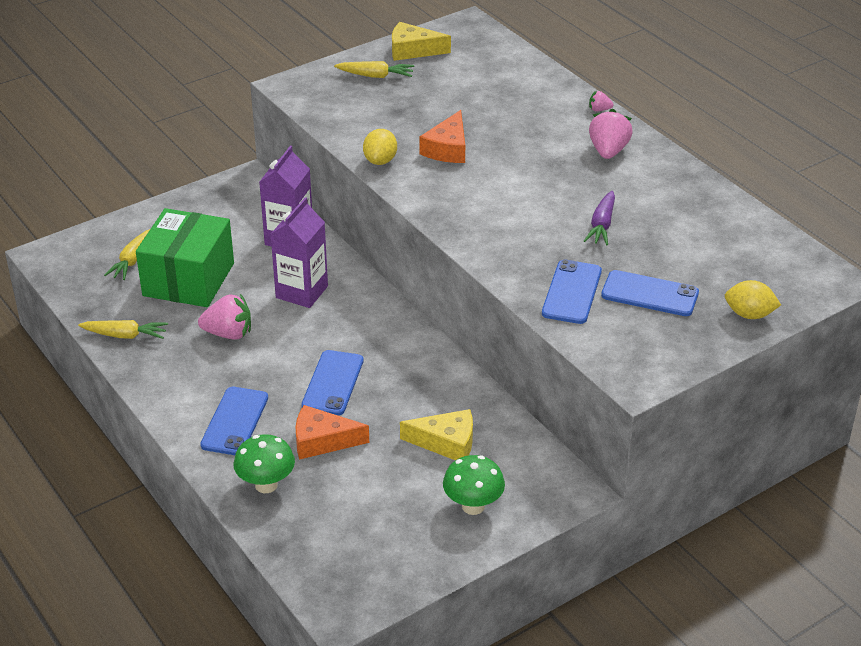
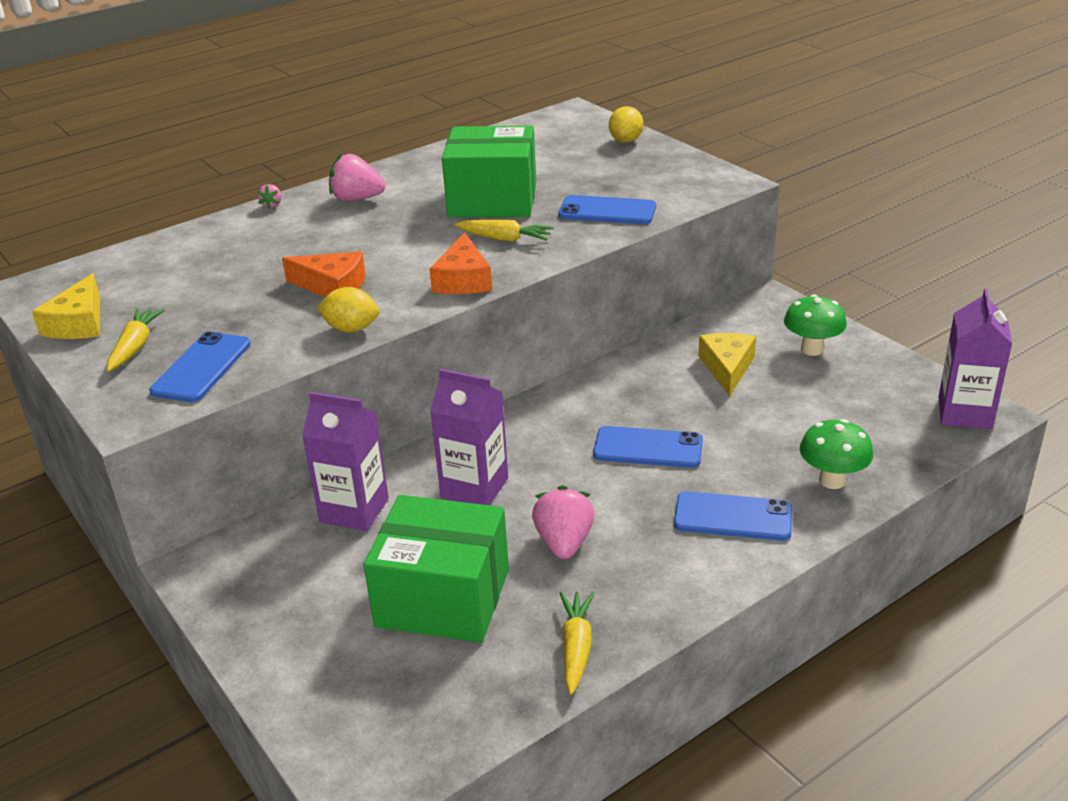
camera: 90 degrees left, 5 degrees down
yellow carrot [104,229,150,280] -> yellow carrot moved to [454,220,554,242]
orange cheese [295,405,369,460] -> orange cheese moved to [429,232,492,294]
purple carrot [584,191,615,246] -> green box [442,126,536,217]
blue phone [601,270,699,316] -> blue phone moved to [149,332,251,402]
none -> purple carton [939,288,1012,429]

